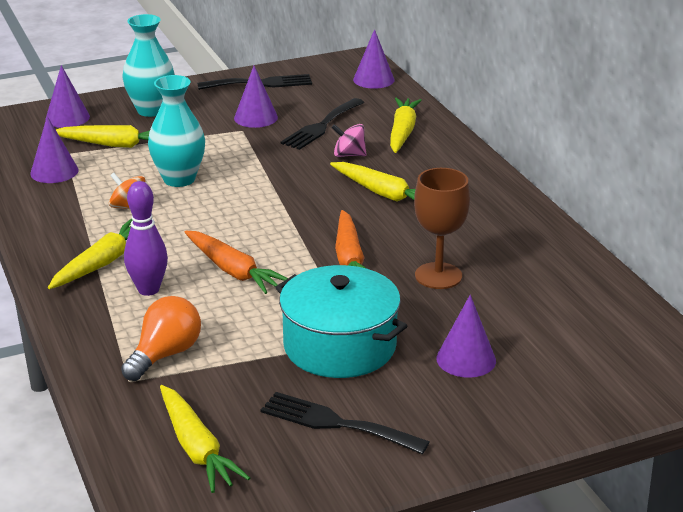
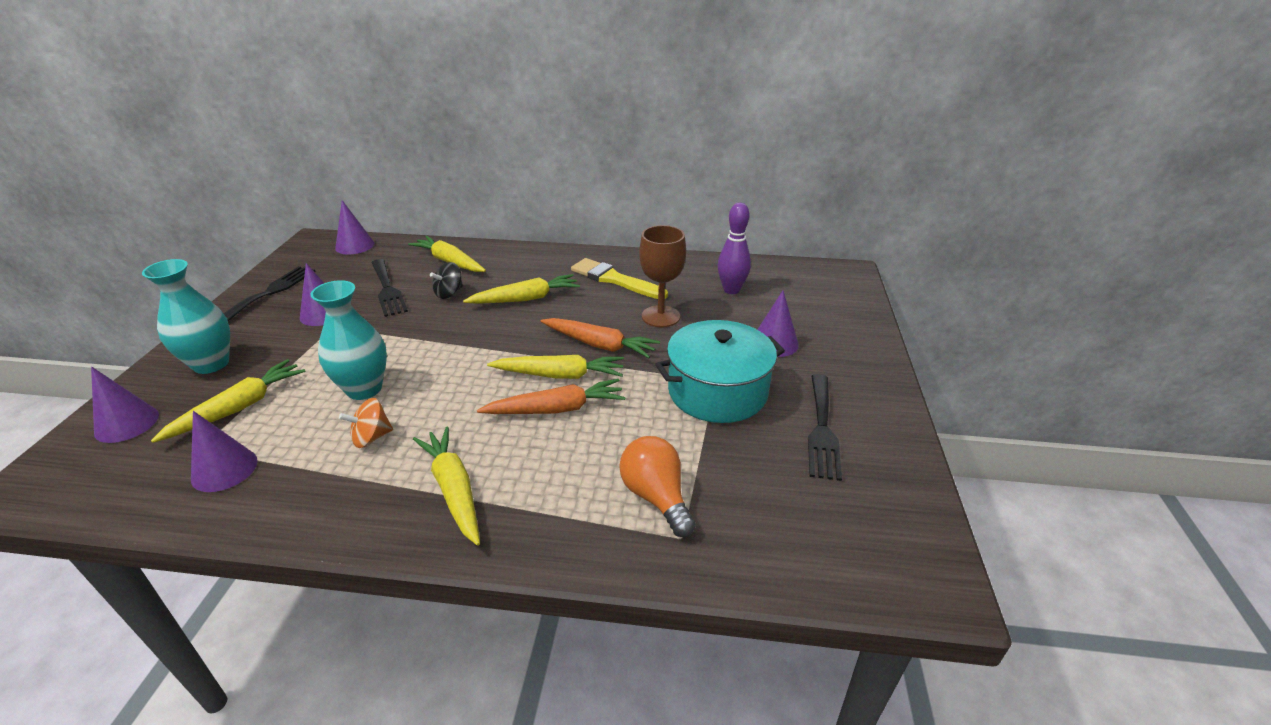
camera: 60 degrees left, 5 degrees up
purple bowling pin [124,181,168,296] -> purple bowling pin moved to [718,203,751,294]
yellow carrot [160,385,250,493] -> yellow carrot moved to [487,355,624,379]
black fork [261,392,430,454] -> black fork turned 45 degrees counterclockwise [808,374,842,481]
pink spinning top [331,124,367,157] -> black spinning top [430,262,463,299]
none -> yellow brush [571,258,668,299]

